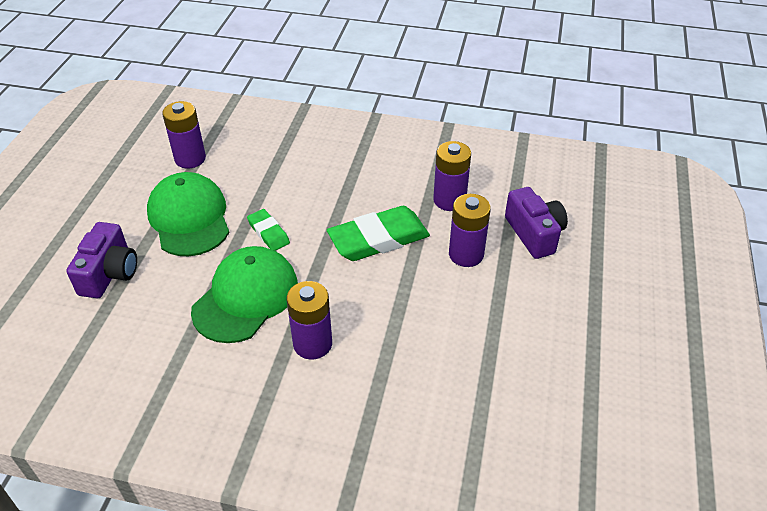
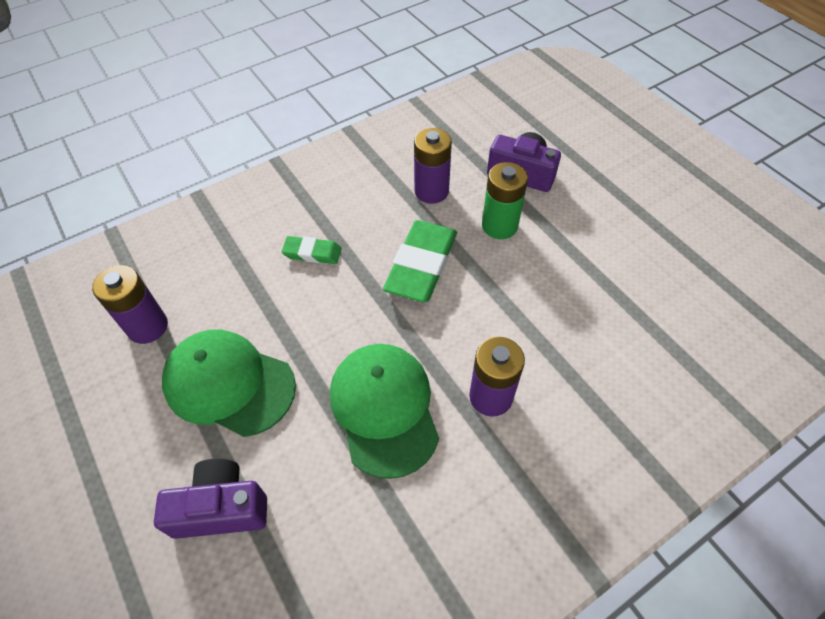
camera: 45 degrees left, 10 degrees up
purple camera [66,222,137,298] -> purple camera turned 60 degrees counterclockwise [154,459,267,539]
green eraser [247,209,290,251] -> green eraser moved to [282,236,341,264]
purple battery [449,194,491,267] -> green battery [482,162,528,239]

